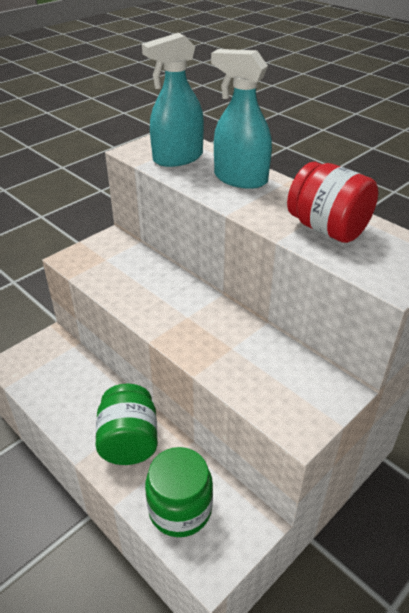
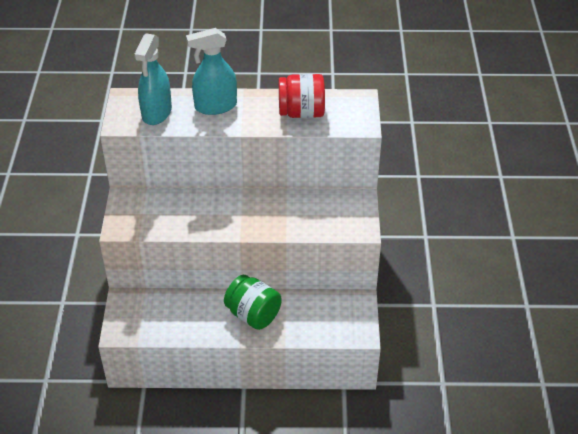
camera: 45 degrees left, 5 degrees up
green jar [145,447,213,537] -> none

